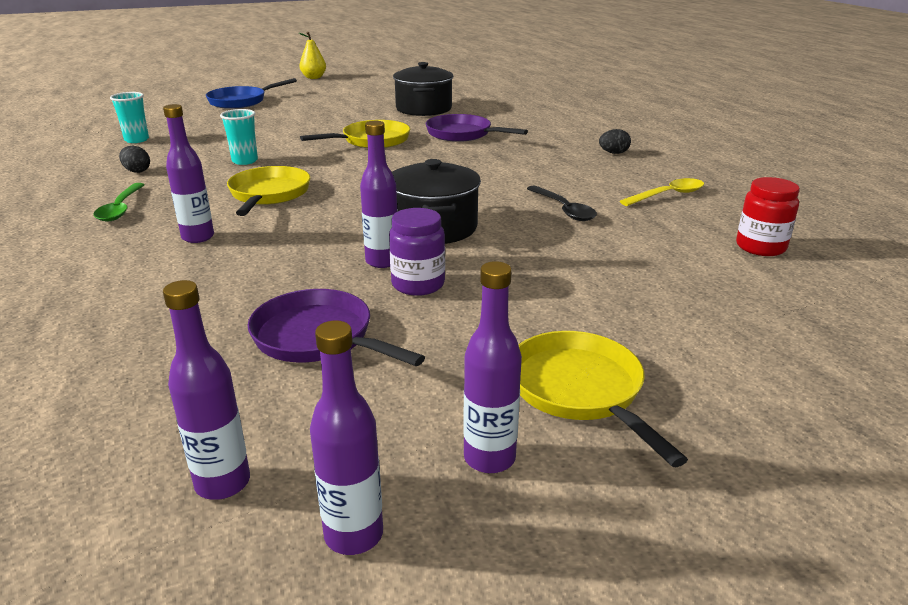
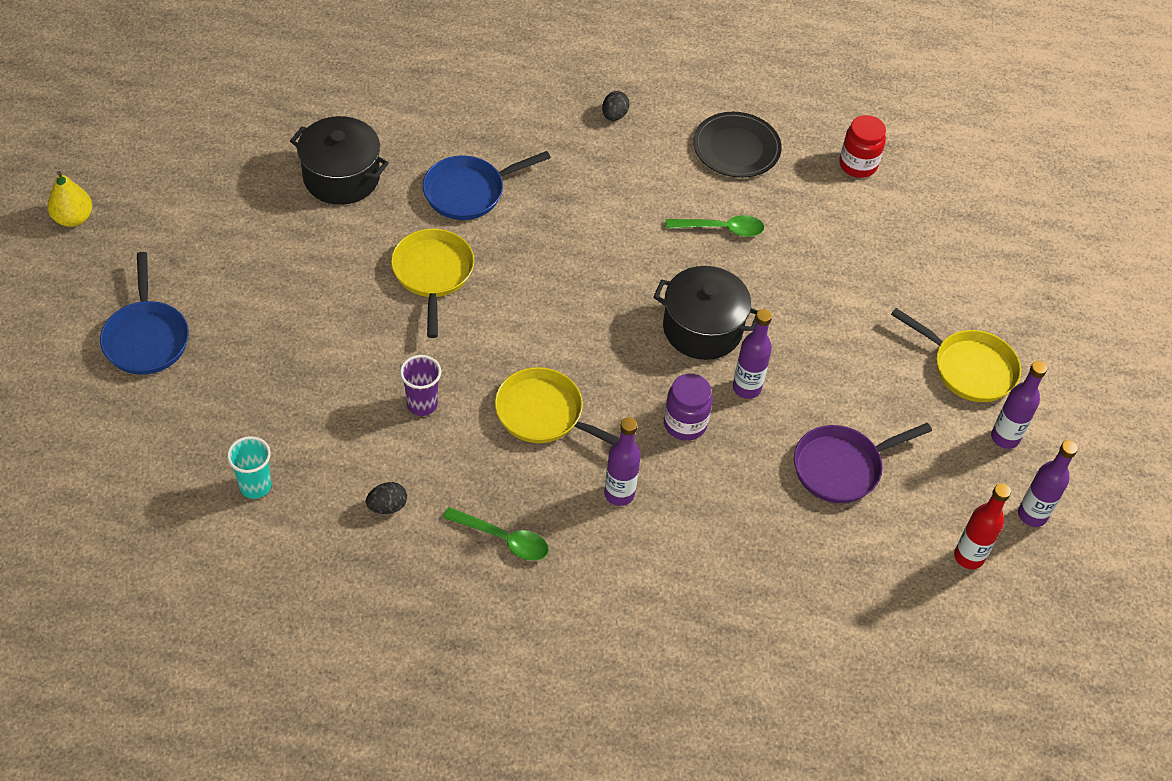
camera: 65 degrees left, 25 degrees up
purple bottle [163,280,250,500] -> red bottle [954,483,1011,569]
turquoise cup [220,109,258,165] -> purple cup [400,355,441,416]
purple jar [389,208,445,296] -> purple jar moved to [664,374,713,441]
purple pan [426,114,528,142] -> blue pan [423,151,551,220]
yellow pan [519,331,688,467] -> yellow pan turned 150 degrees counterclockwise [891,308,1021,402]
black spoon [527,185,597,221] -> green spoon [665,215,765,237]
yellow spoon [620,178,704,206] -> black plate [693,112,782,178]

